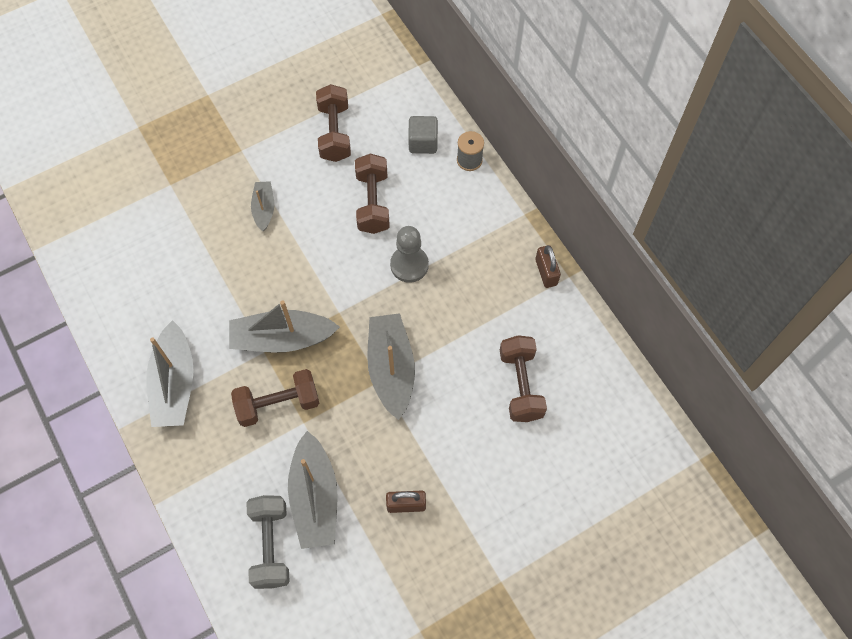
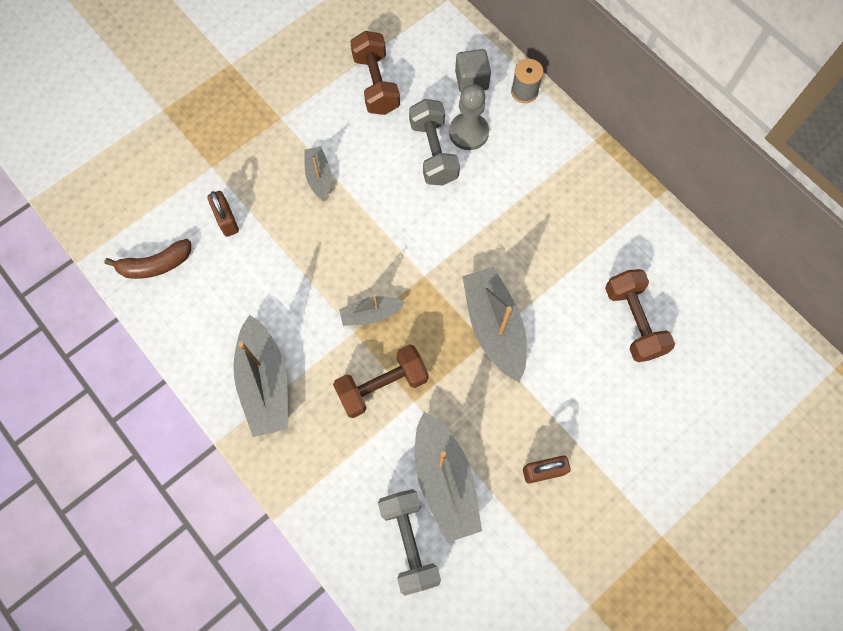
camera: 10 degrees left, 5 degrees up
grey boat [229,300,340,353] -> grey boat [339,294,405,326], size x0.55
brown dumbbell [355,154,390,234] -> grey dumbbell [409,99,460,186]
grey pawn [390,226,429,283] -> grey pawn moved to [449,84,489,150]
brown padlock [535,245,561,288] -> brown padlock moved to [207,191,239,237]
none -> brown banana [104,239,191,279]

